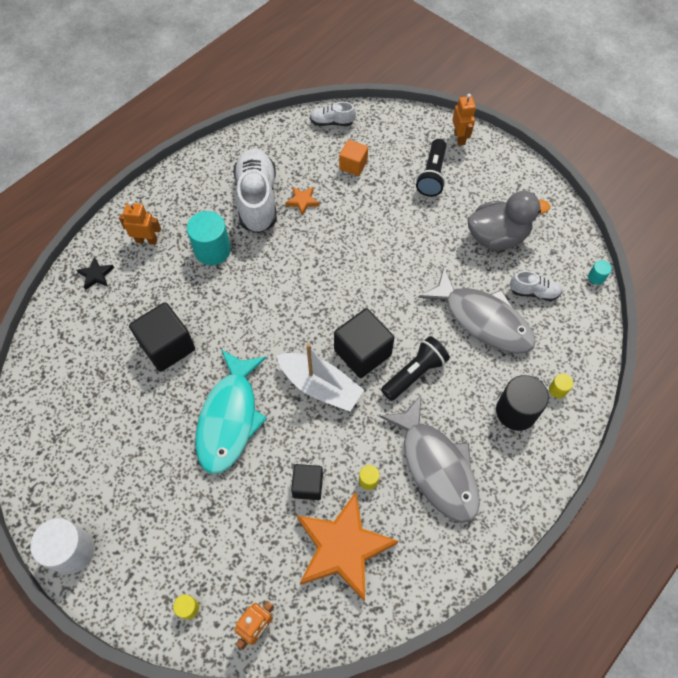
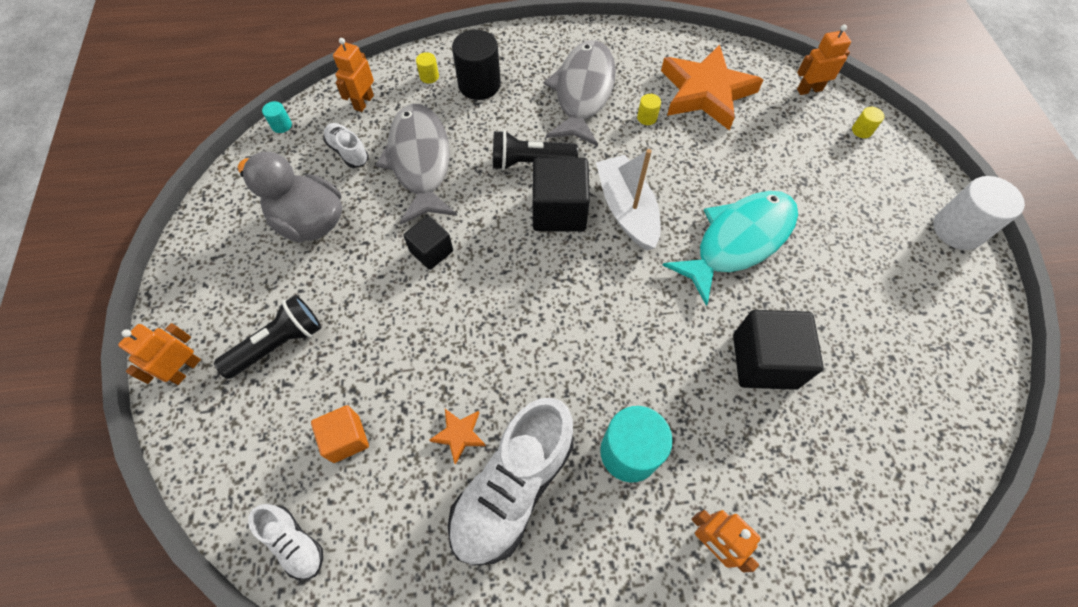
camera: 140 degrees left, 0 degrees up
black star [77,257,114,290] -> none
black cube [291,464,323,500] -> black cube moved to [403,216,453,270]
none -> orange robot [333,38,374,112]

